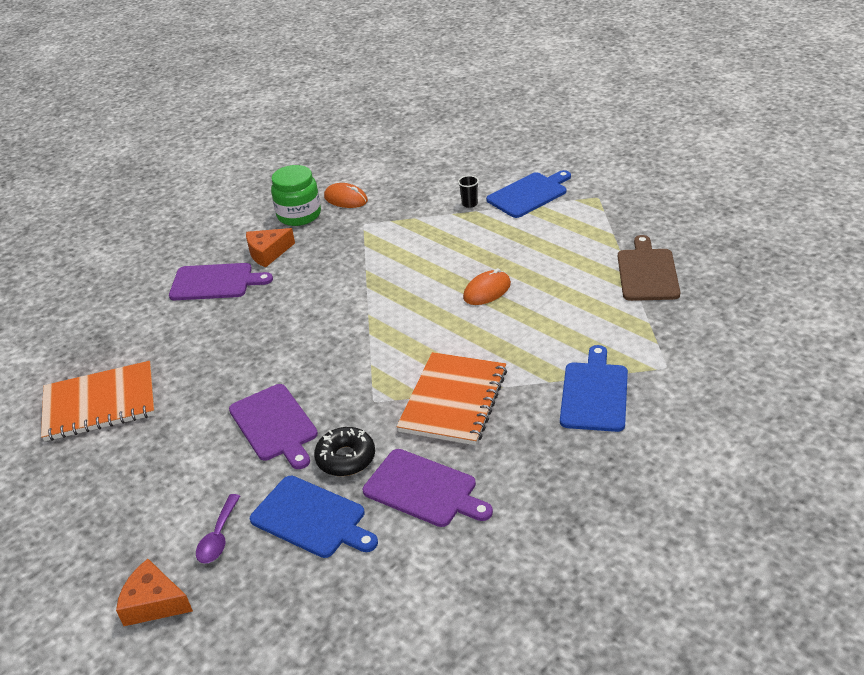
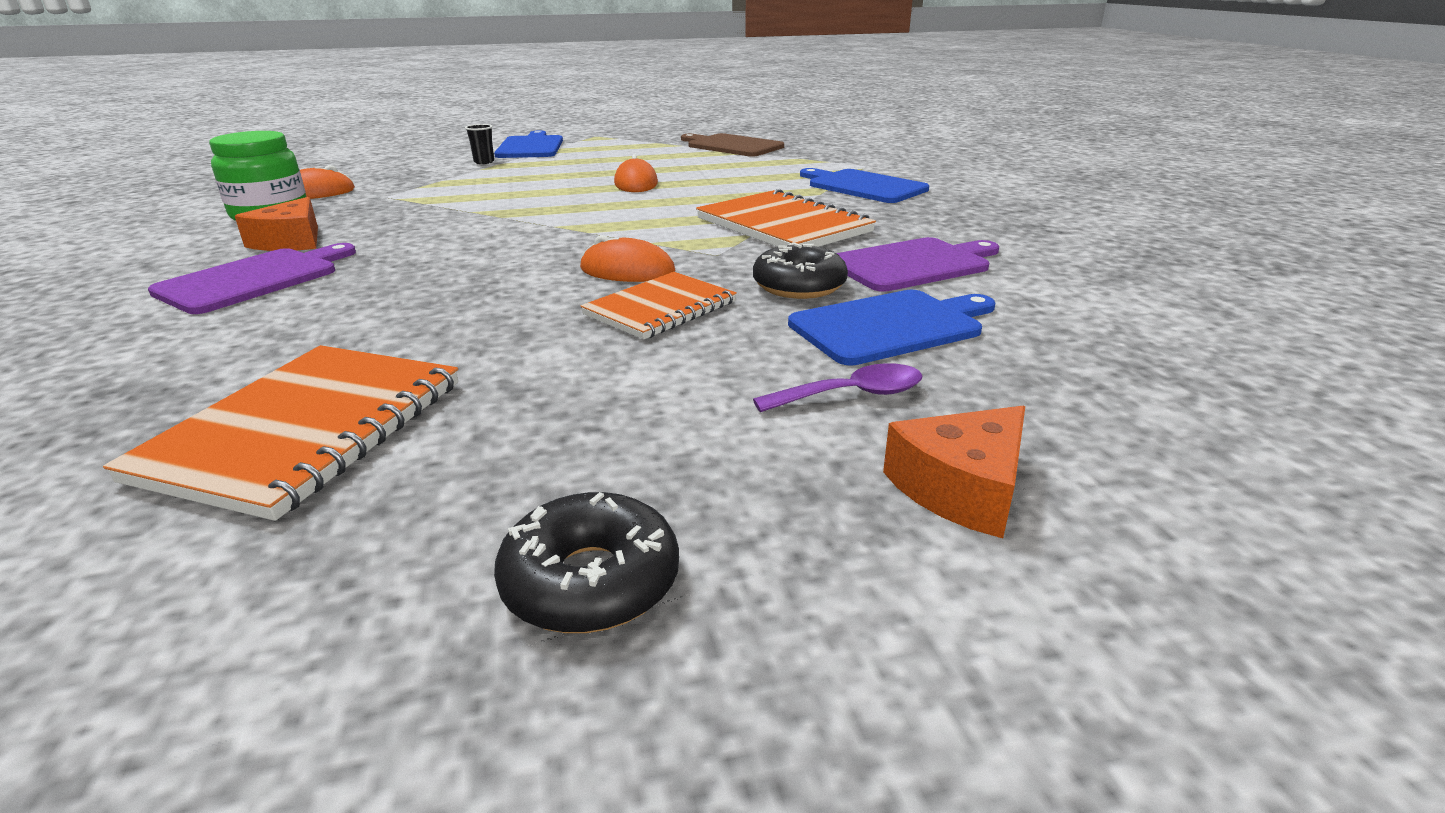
camera: 60 degrees left, 10 degrees down
purple spoon [196,494,240,564] -> purple spoon turned 60 degrees counterclockwise [753,363,922,412]
purple cutting board [229,384,318,469] -> orange notebook [581,272,737,339]
none -> black donut [494,492,679,633]
none -> orange mouse [580,235,675,282]

